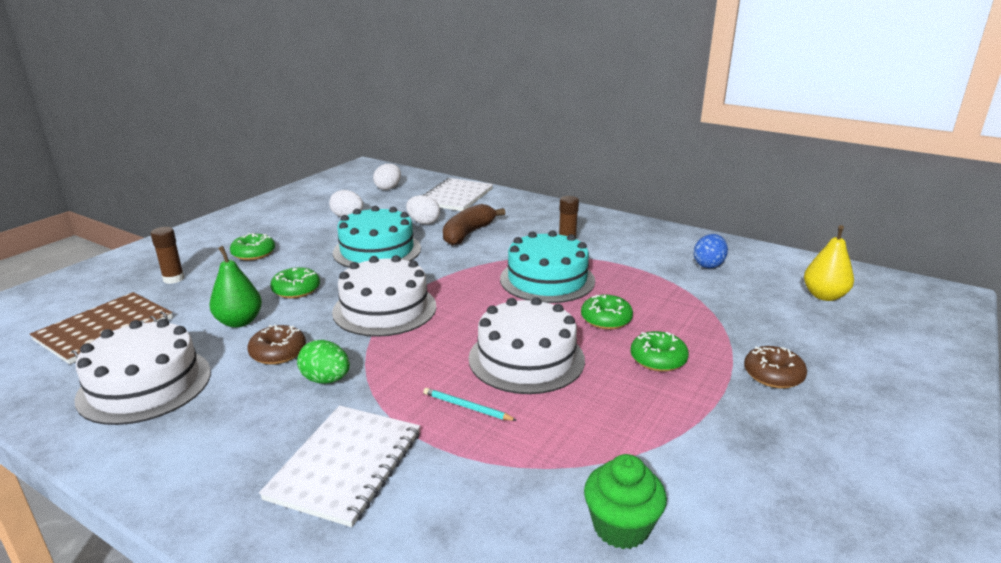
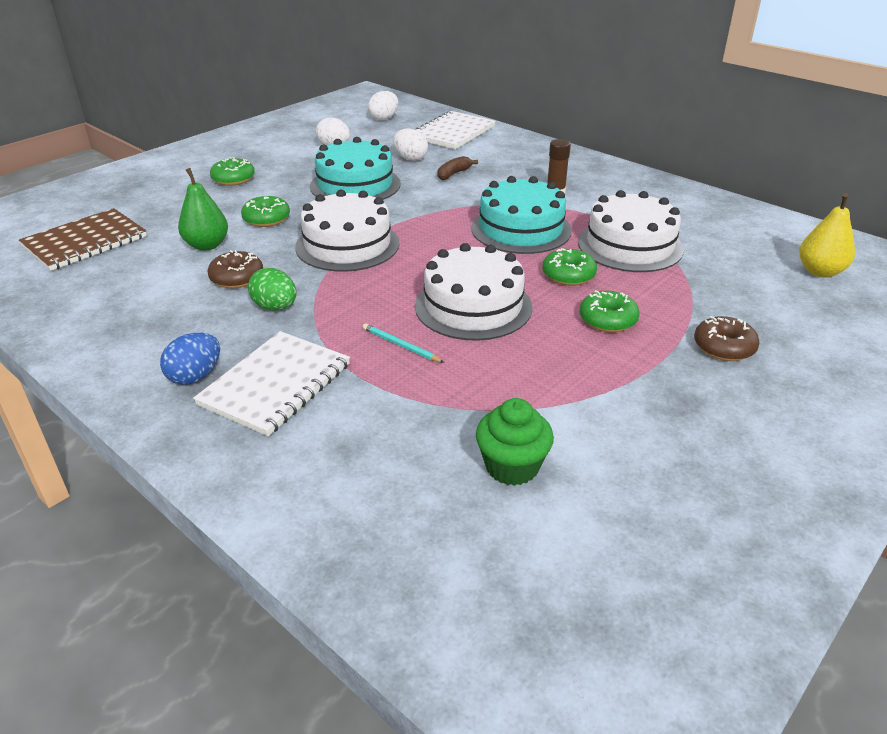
camera: 10 degrees right, 10 degrees up
white cake [74,319,211,425] -> white cake moved to [578,190,684,272]
brown glue stick [151,227,184,284] -> none
brown banana [443,204,505,246] -> brown banana [437,156,478,180], size x0.56
blue egg [694,234,728,269] -> blue egg moved to [160,333,220,385]

